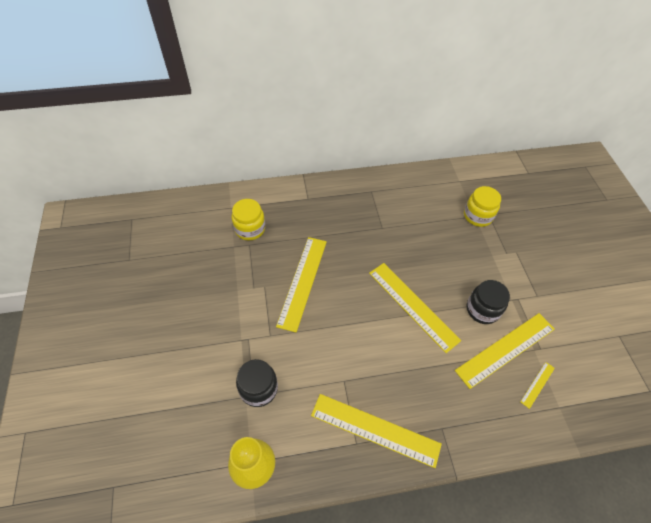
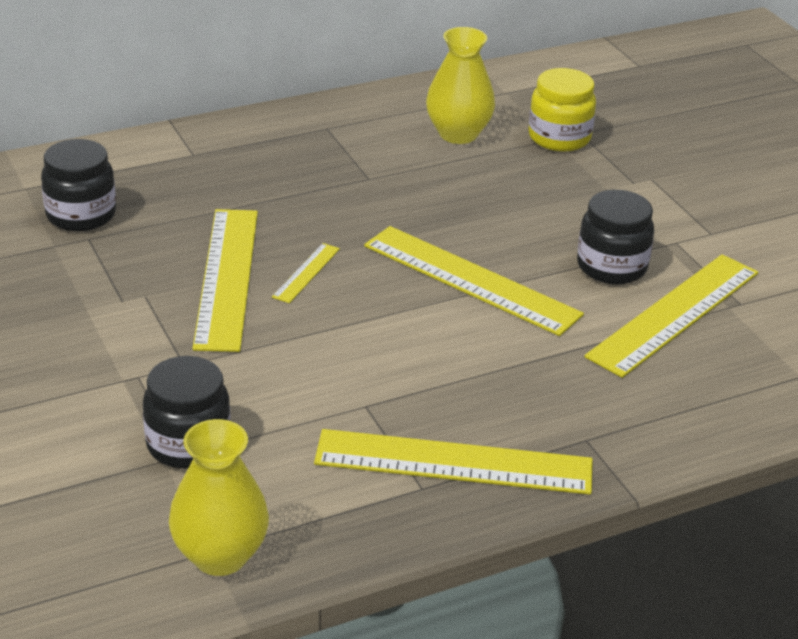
camera: 15 degrees left, 20 degrees down
yellow jar [232,199,265,240] -> black jar [41,139,116,231]
yellow ruler [520,362,555,409] -> yellow ruler moved to [272,243,340,303]
none -> yellow vase [426,27,495,144]

